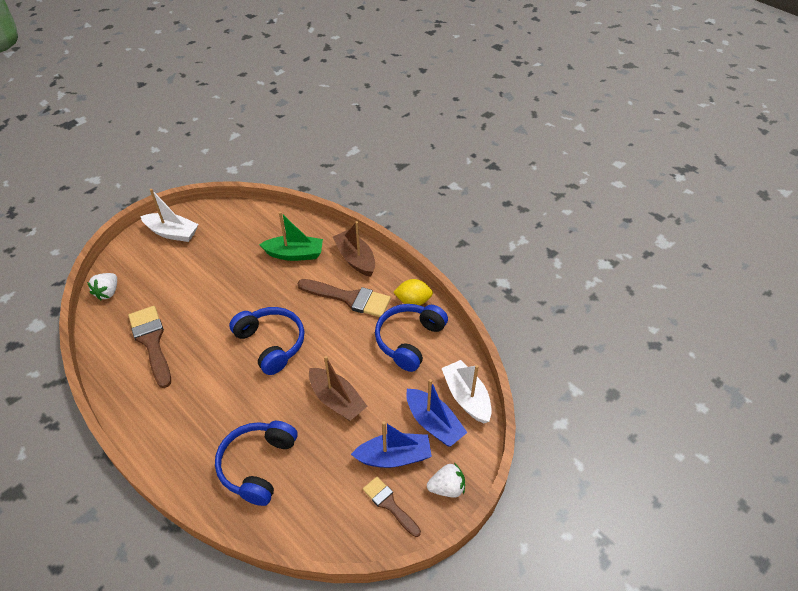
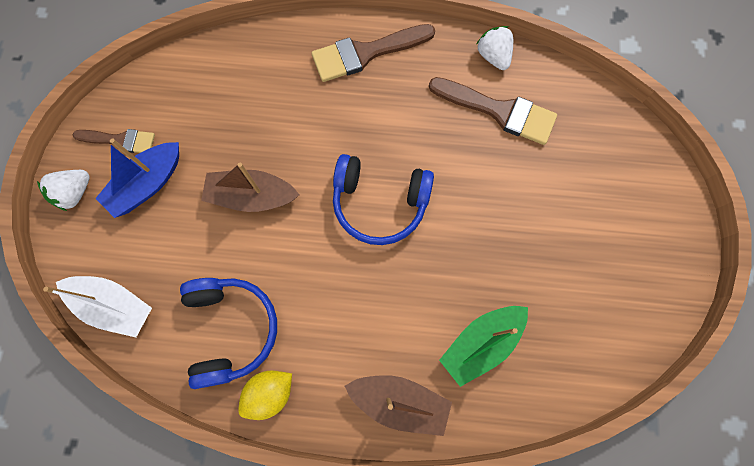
camera: 140 degrees right, 25 degrees up
white strawberry [87,273,117,300] -> white strawberry moved to [477,26,513,70]
white boat [140,189,199,242] -> none
blue headphones [215,421,297,506] -> none
brown brush [297,279,391,317] -> brown brush moved to [312,24,435,82]
blue boat [406,379,468,447] -> none

